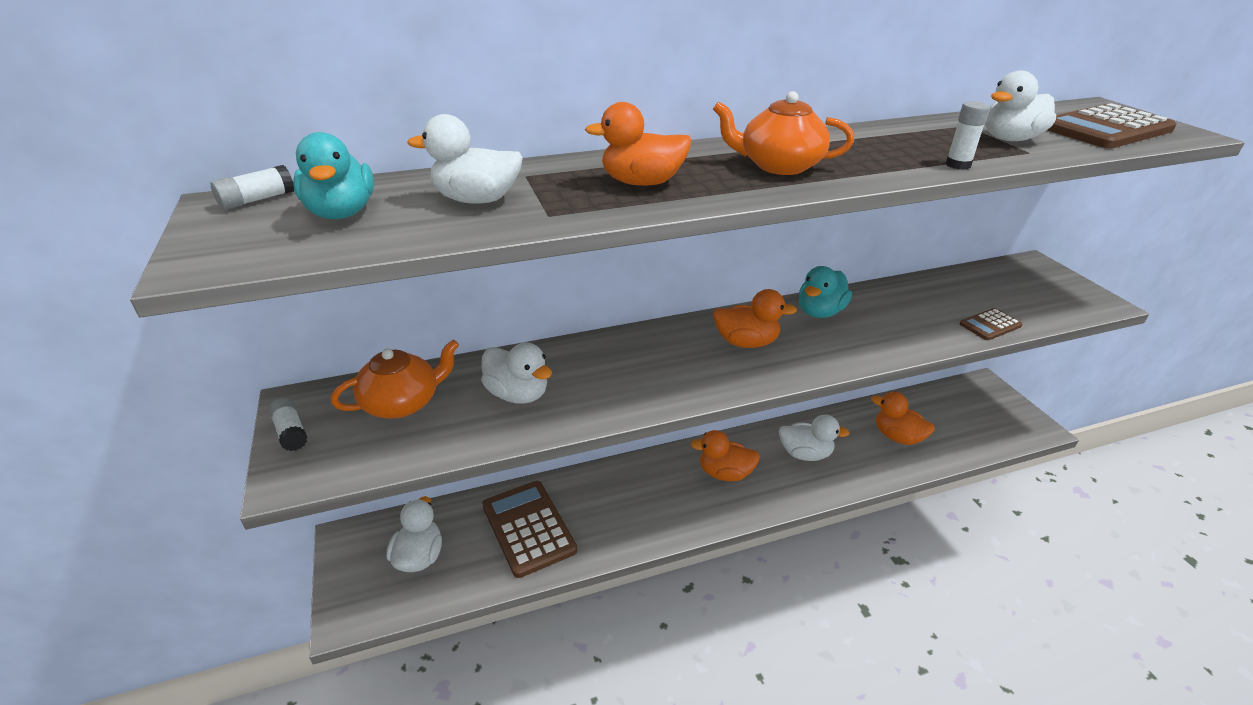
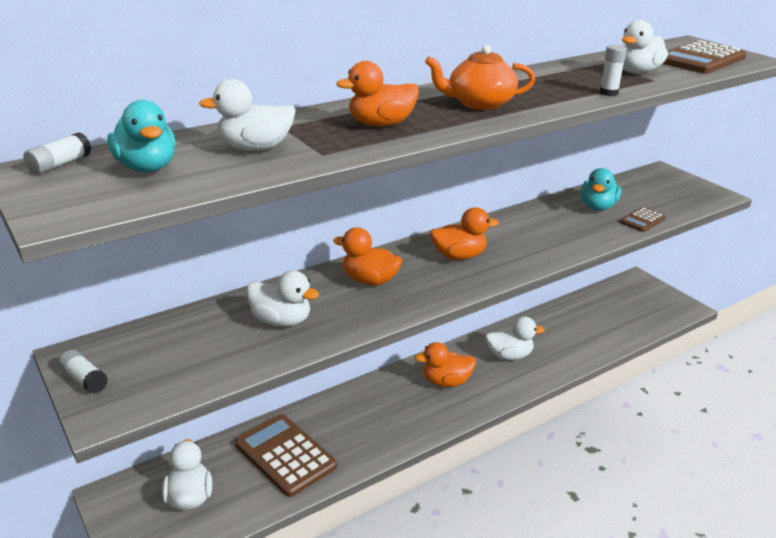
camera: 15 degrees left, 5 degrees down
orange teapot [331,339,459,418] -> none
turquoise duck [799,266,852,318] -> turquoise duck moved to [581,168,622,211]
orange duck [871,392,935,445] -> orange duck moved to [333,227,402,286]

